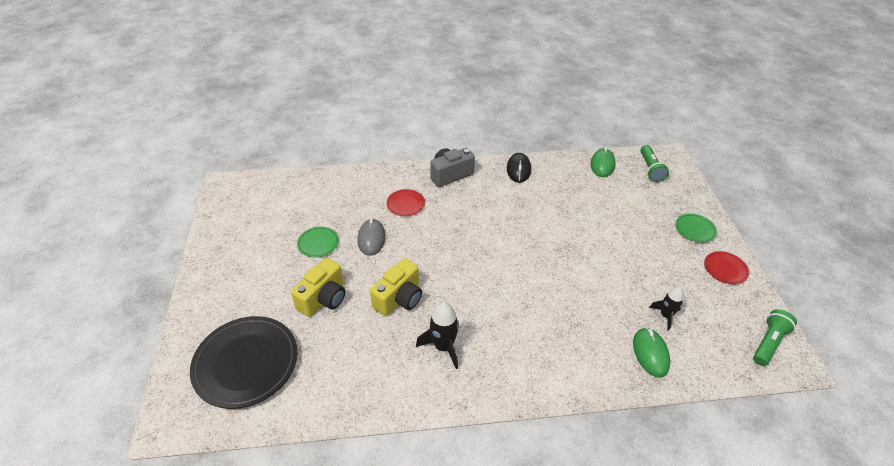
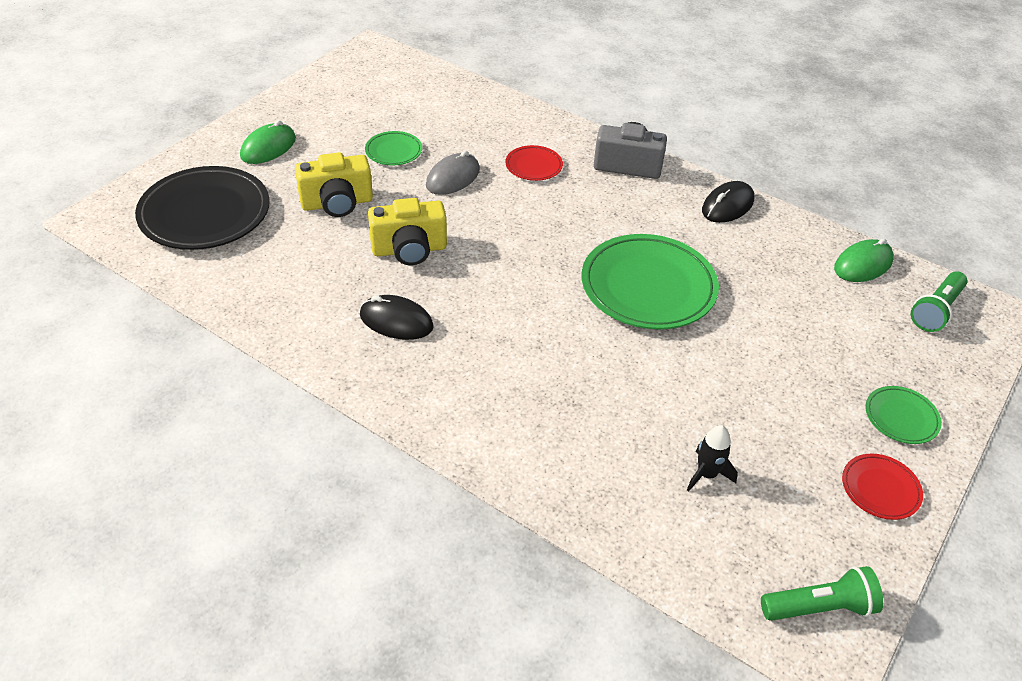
camera: 40 degrees right, 0 degrees up
black rocket [416,302,459,369] -> black mouse [360,295,434,340]
green mouse [633,327,670,378] -> green mouse moved to [240,120,296,164]
none -> green plate [582,234,719,329]

